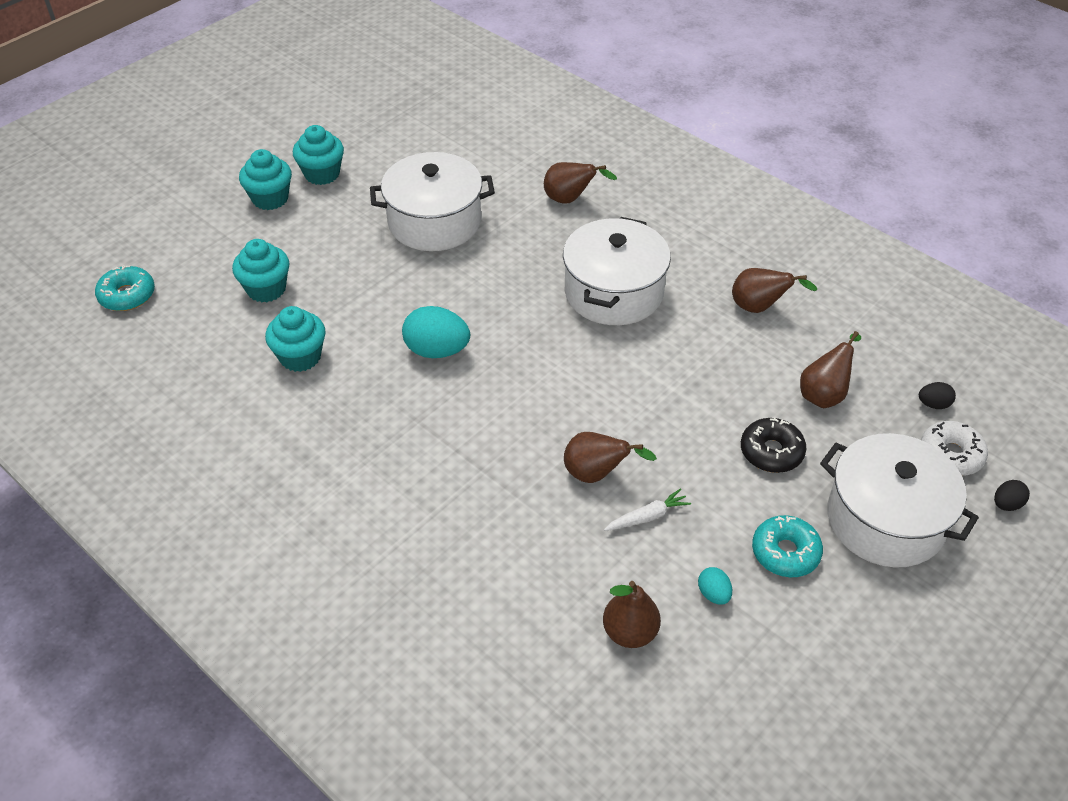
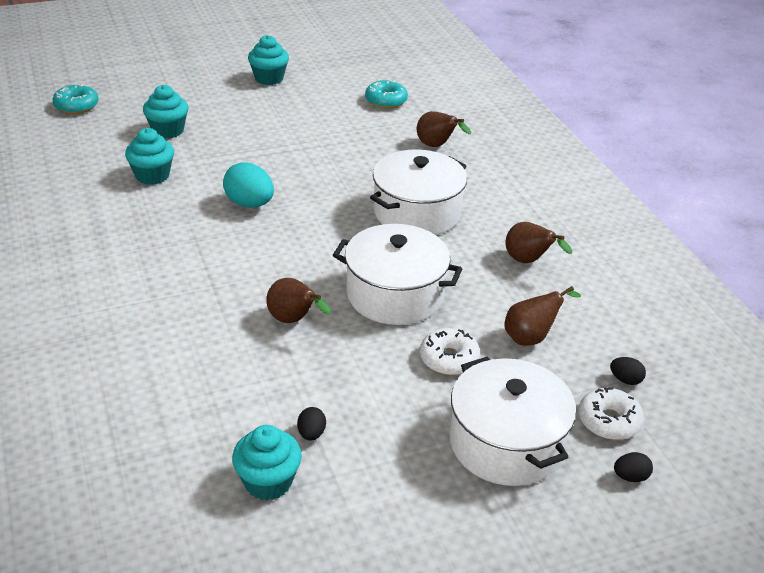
camera: 25 degrees right, 10 degrees down
turquoise cupcake [239,149,292,210] -> turquoise cupcake moved to [232,425,302,501]
white pot [370,152,495,251] -> white pot moved to [333,224,462,325]
brown pear [603,581,661,648] -> none
white carrot [604,489,691,531] -> none
turquoise egg [698,567,732,605] -> black egg [297,407,326,441]
black donut [741,418,806,473] -> white donut [420,328,480,375]
turquoise donut [752,515,823,577] -> turquoise donut moved to [365,79,408,109]

